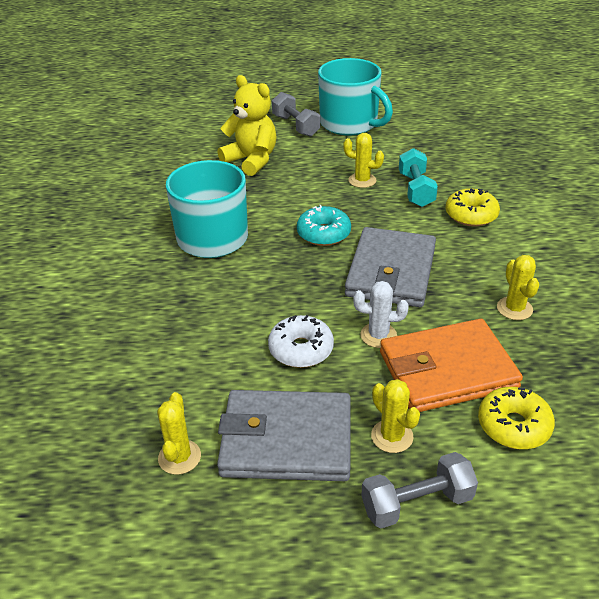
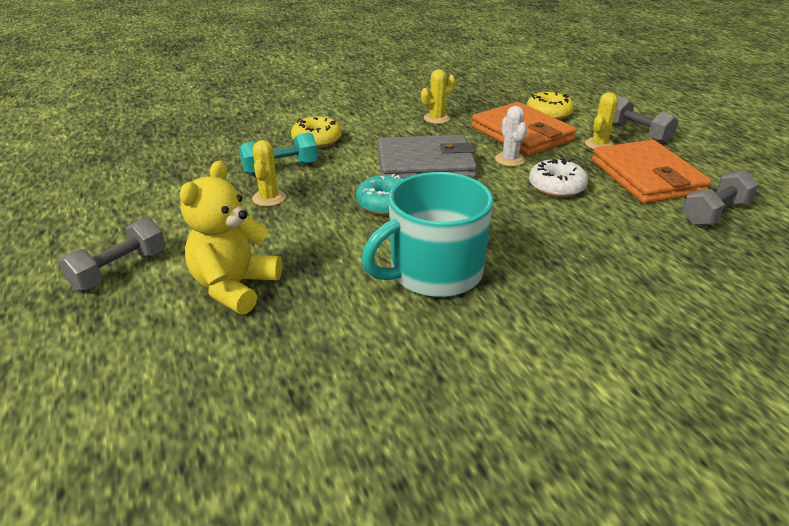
camera: 110 degrees left, 5 degrees down
yellow cactus [157,392,201,475] -> grey dumbbell [682,170,759,226]
grey wallet [217,390,351,481] -> orange wallet [592,140,711,203]
turquoise mug [318,58,393,136] -> none

